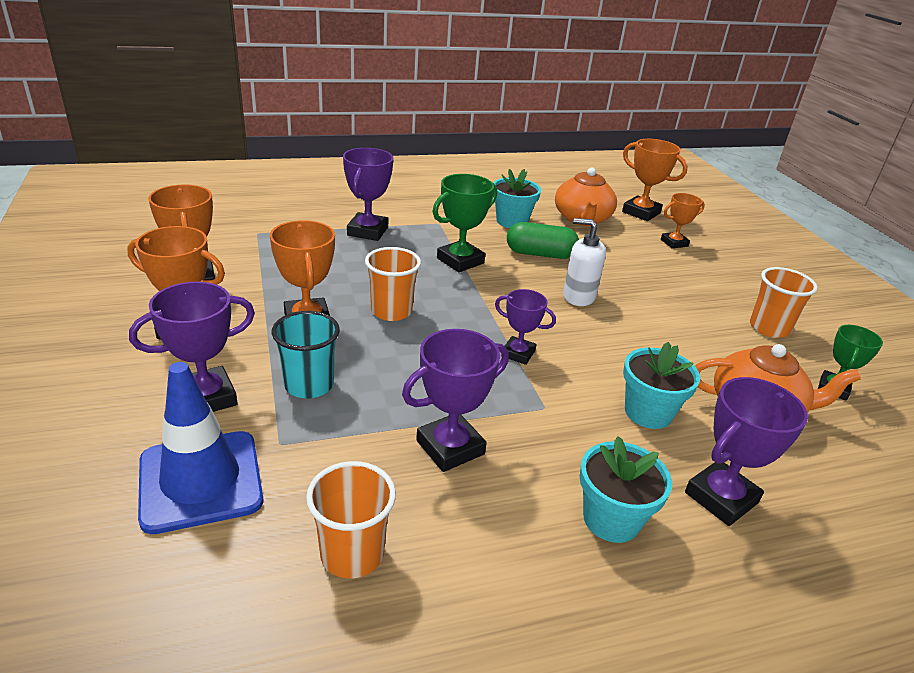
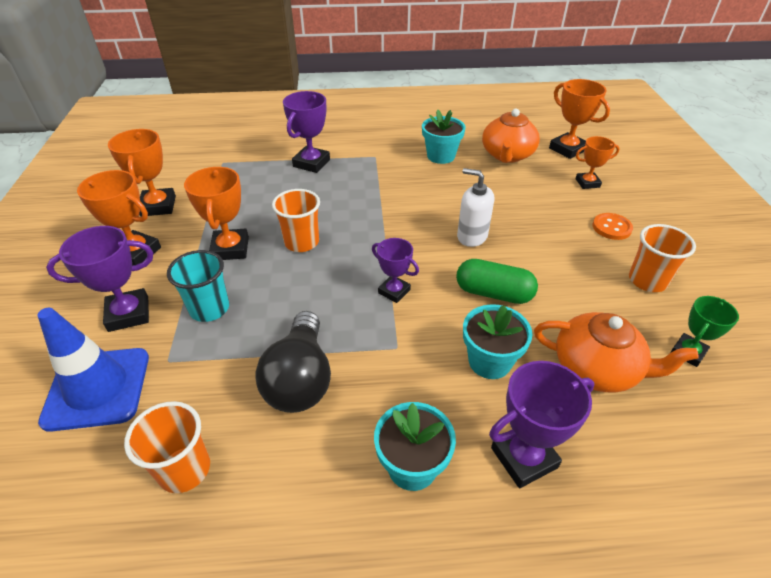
camera: 15 degrees right, 10 degrees up
purple trophy [402,329,509,472] -> black light bulb [255,311,331,413]
green trophy [432,174,497,272] -> none
green capsule [507,222,579,259] -> green capsule moved to [456,259,538,304]
none -> orange button [593,213,633,240]

